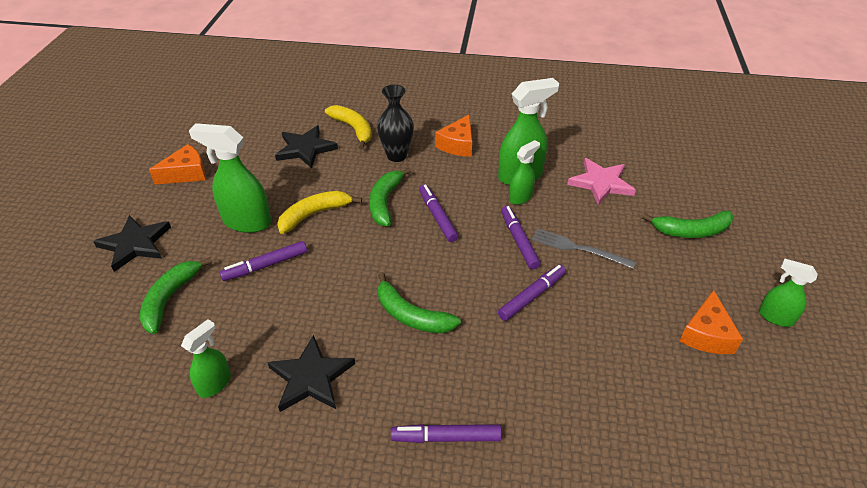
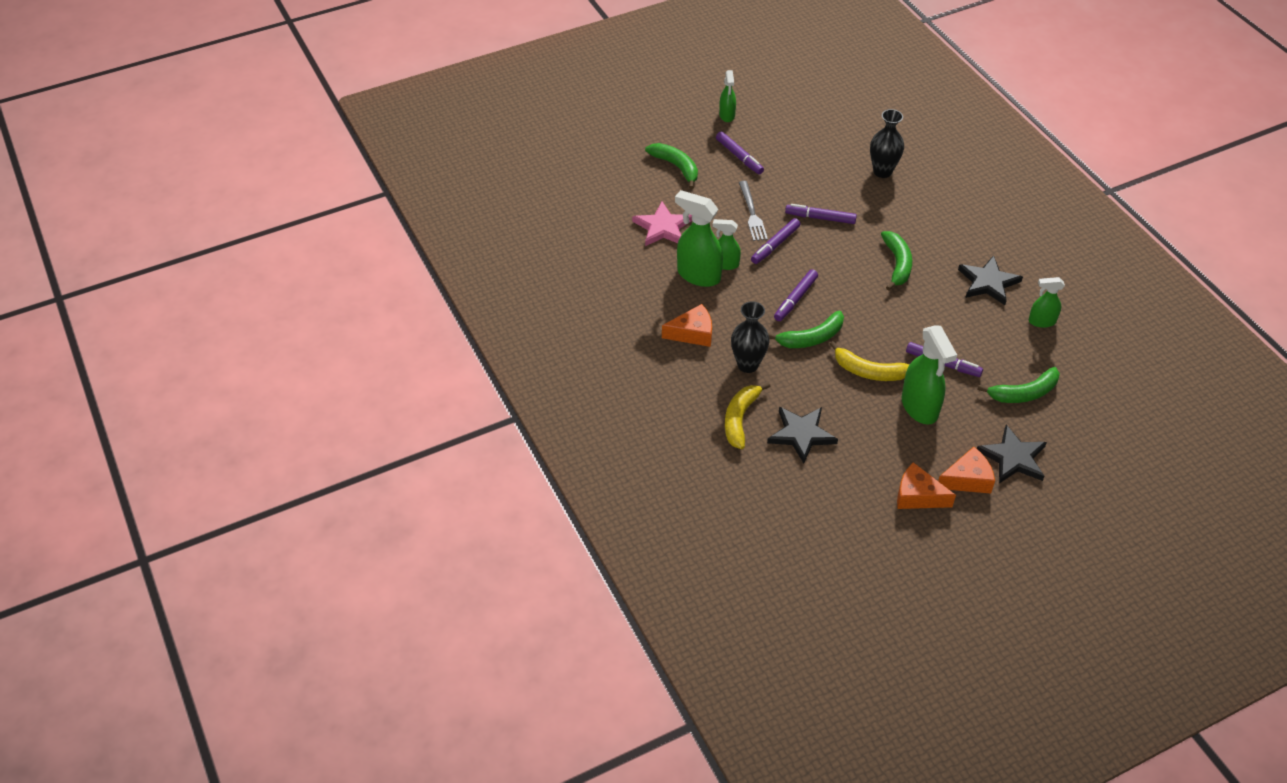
camera: 125 degrees left, 5 degrees up
purple marker [391,424,502,443] -> purple marker moved to [716,132,764,174]
orange cheese [679,290,743,354] -> orange cheese moved to [938,447,995,494]
none -> black vase [870,109,904,178]

